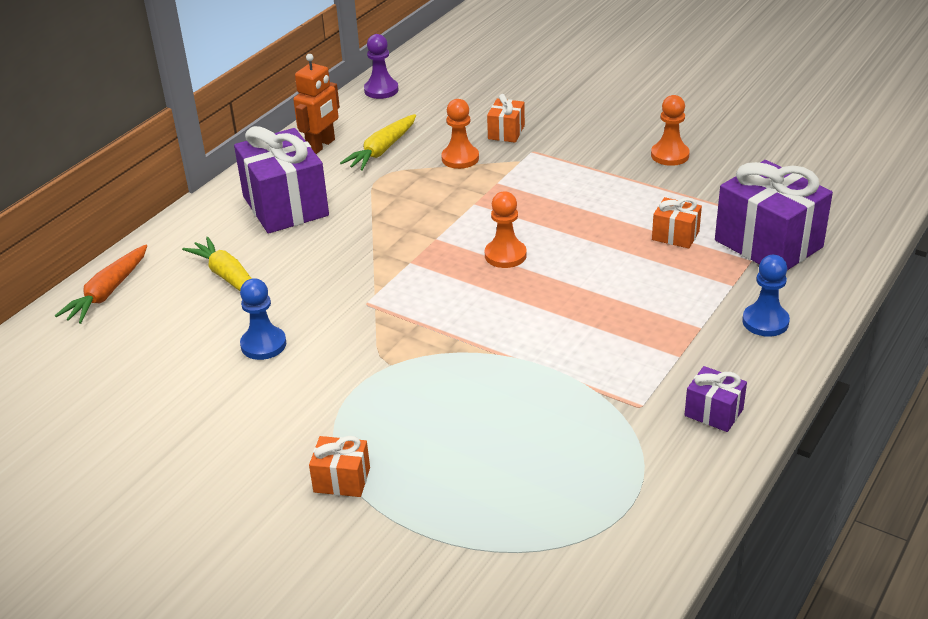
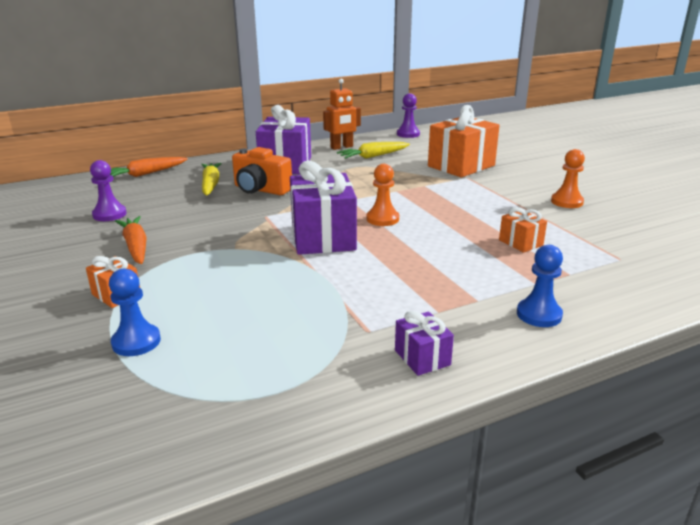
camera: 30 degrees right, 10 degrees down
blue pawn [240,278,286,360] -> blue pawn moved to [109,269,161,356]
orange pawn [441,99,479,169] -> none
orange gift [487,94,525,143] -> orange gift [428,105,500,178], size x2.08
purple gift [715,160,833,270] -> purple gift moved to [290,161,357,255]
none -> purple pawn [90,160,127,221]
none -> orange carrot [115,216,147,264]
none -> orange camera [232,147,292,195]

